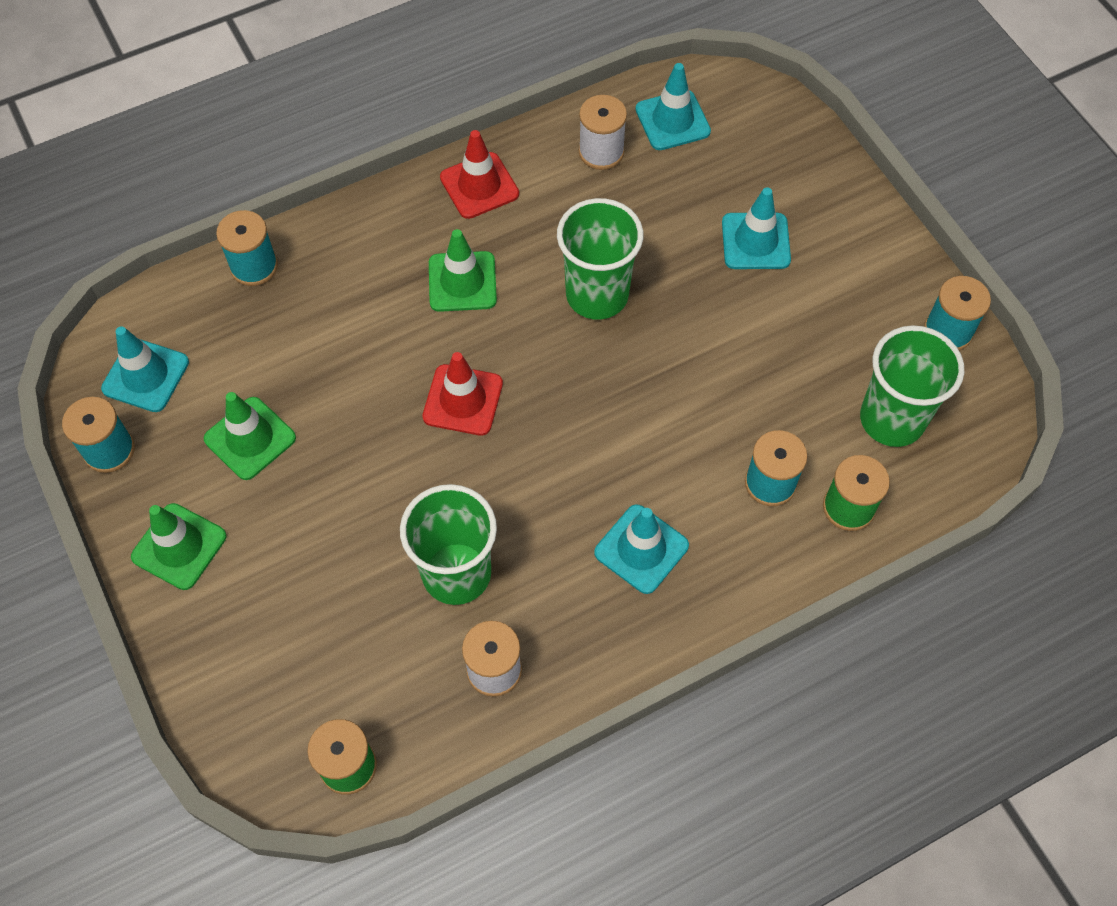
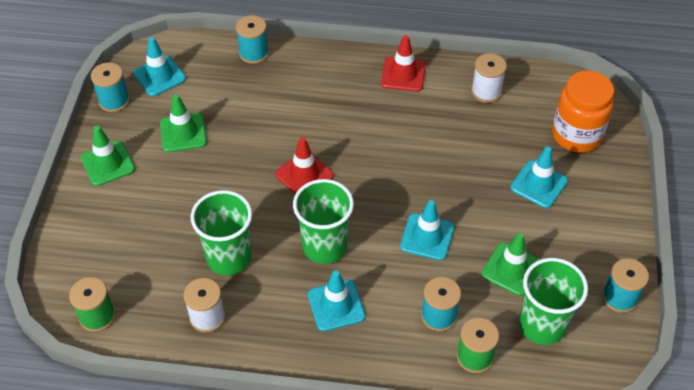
camera: 35 degrees right, 10 degrees down
green traffic cone [429,229,497,312] -> green traffic cone moved to [482,233,540,296]
green cup [557,198,643,320] -> green cup moved to [293,179,354,264]
turquoise traffic cone [636,63,711,150] -> turquoise traffic cone moved to [400,200,454,261]
none -> orange jar [552,71,614,153]

